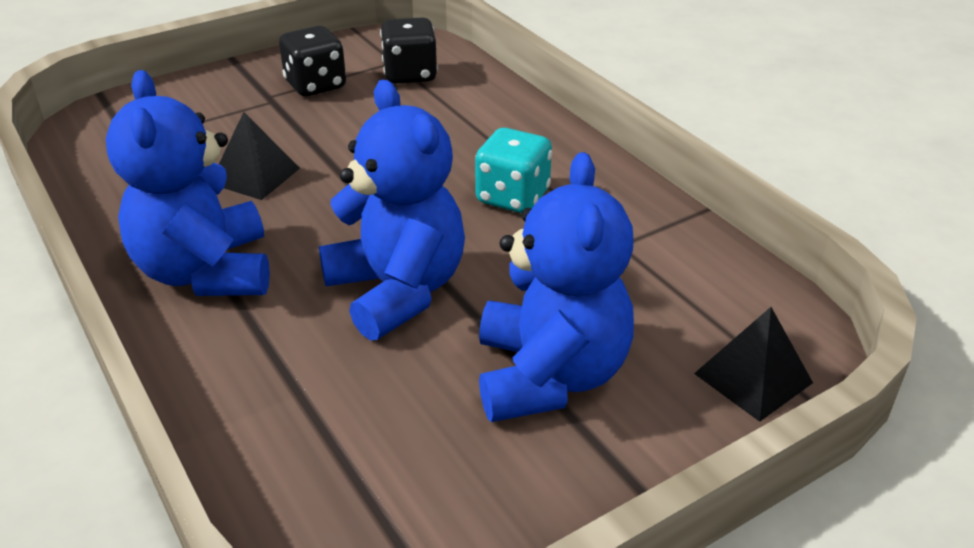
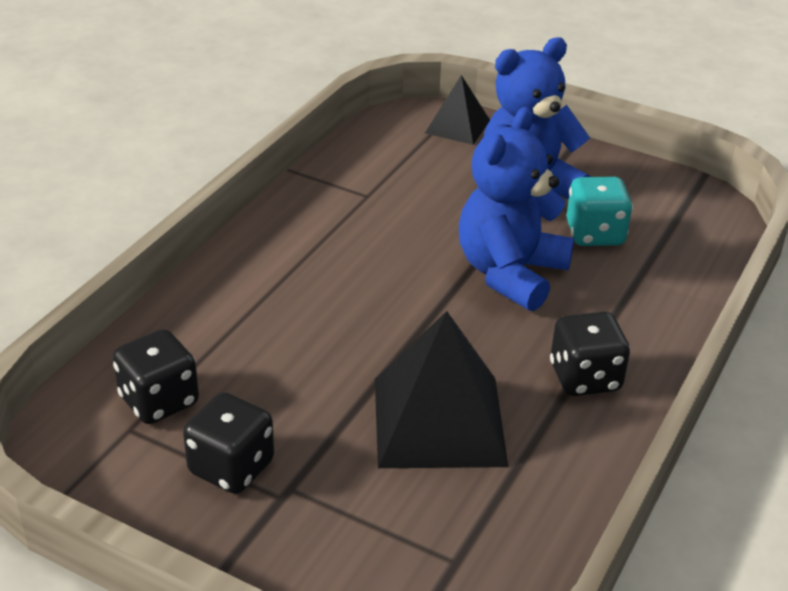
camera: 120 degrees left, 0 degrees up
blue teddy bear [106,70,270,296] -> black dice [550,312,630,396]
black pyramid [219,112,300,200] -> black pyramid [375,311,508,468], size x1.80
turquoise dice [475,128,552,213] -> turquoise dice moved to [567,177,633,246]

